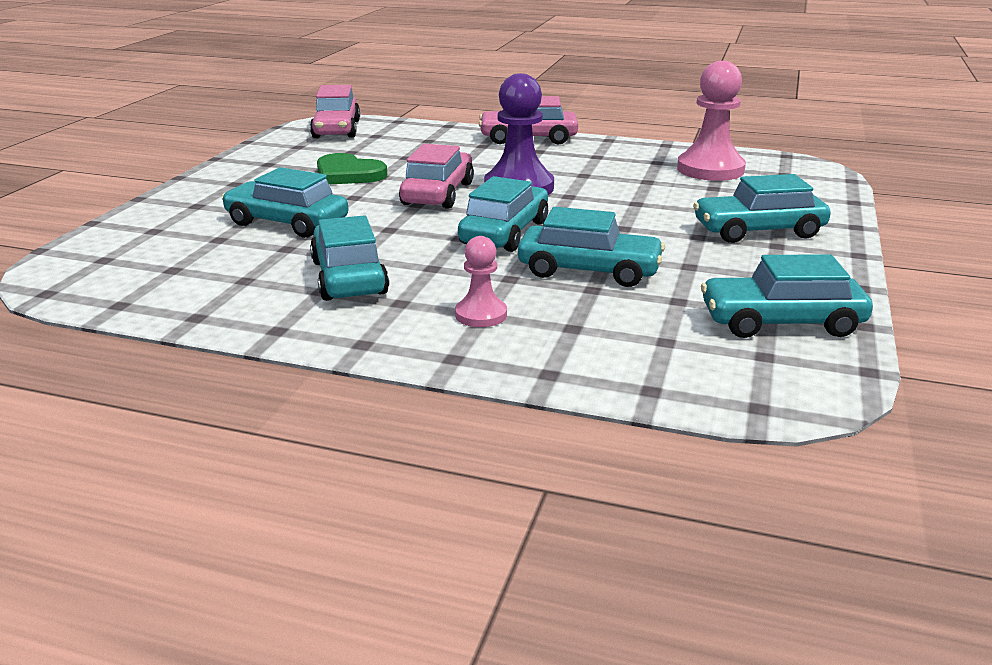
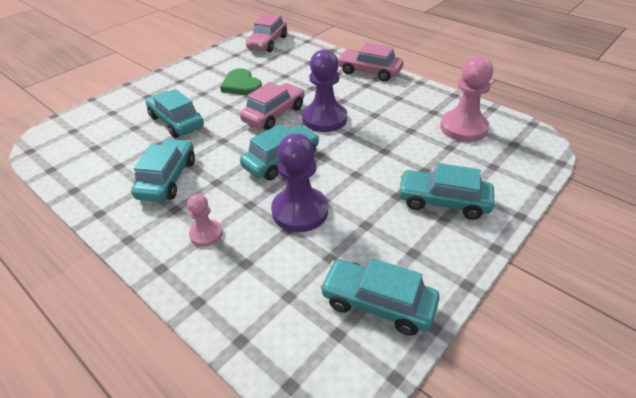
camera: 25 degrees right, 15 degrees up
turquoise car [518,207,665,287] -> purple pawn [271,133,328,232]

